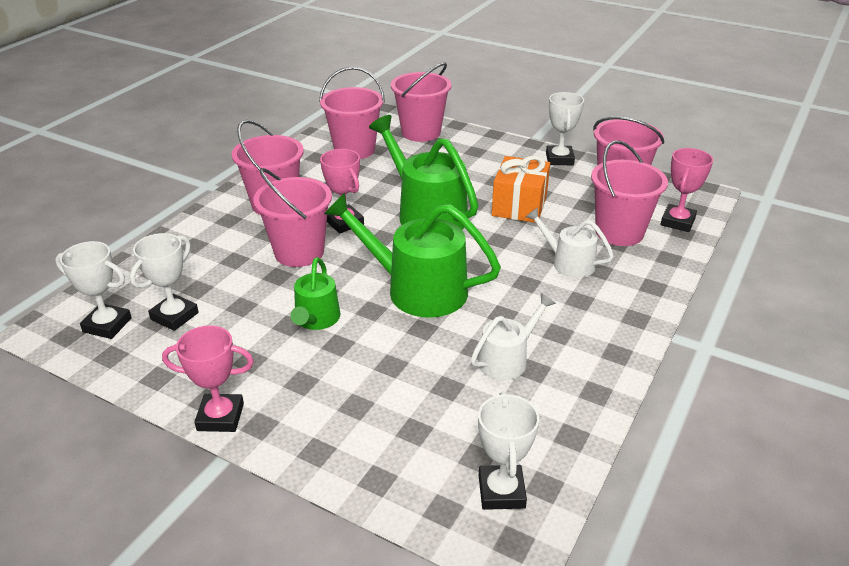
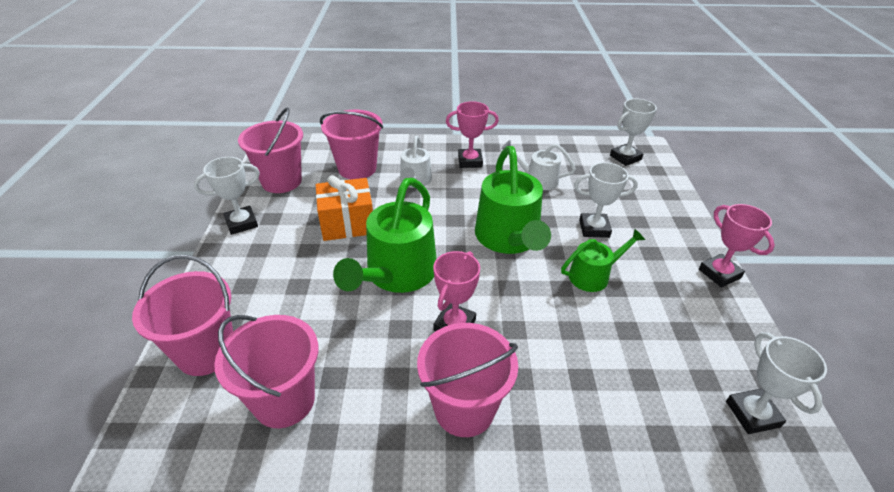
camera: 120 degrees left, 5 degrees up
white trophy [130,233,199,331] -> white trophy moved to [574,162,638,238]
pink bucket [253,168,332,267] -> none
pink trophy [661,148,713,232] -> pink trophy moved to [446,101,499,168]

